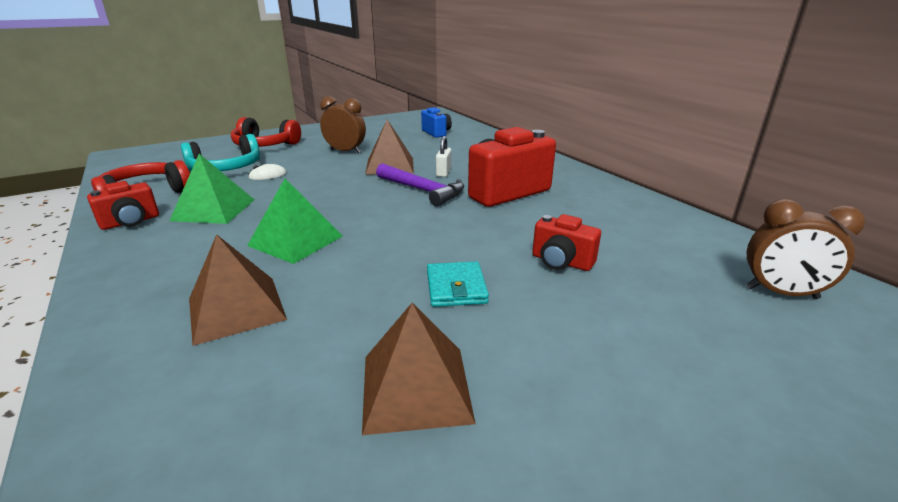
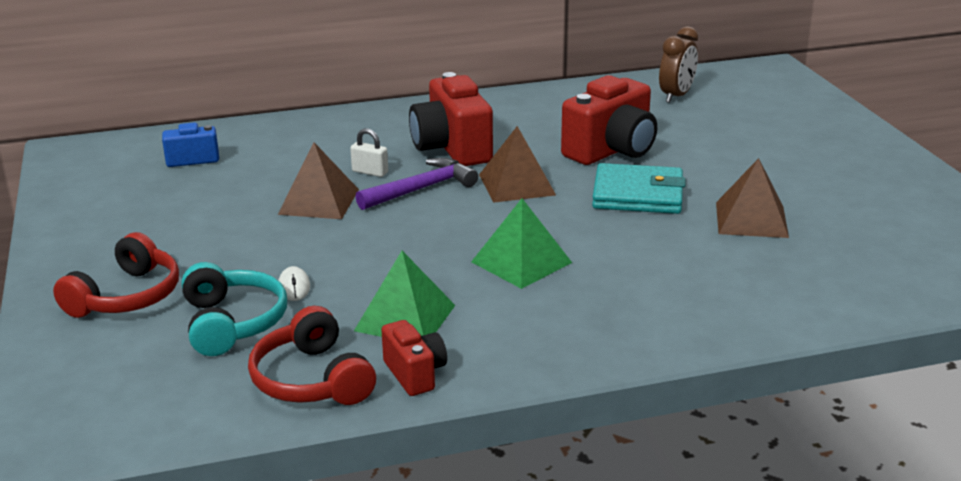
camera: 75 degrees left, 0 degrees up
brown pyramid [189,234,287,346] -> brown pyramid moved to [479,126,556,203]
brown clock [320,96,366,153] -> none
turquoise wallet [427,261,489,307] -> turquoise wallet [592,163,686,214], size x1.64
red camera [532,214,601,271] -> red camera [561,75,657,165], size x1.85

